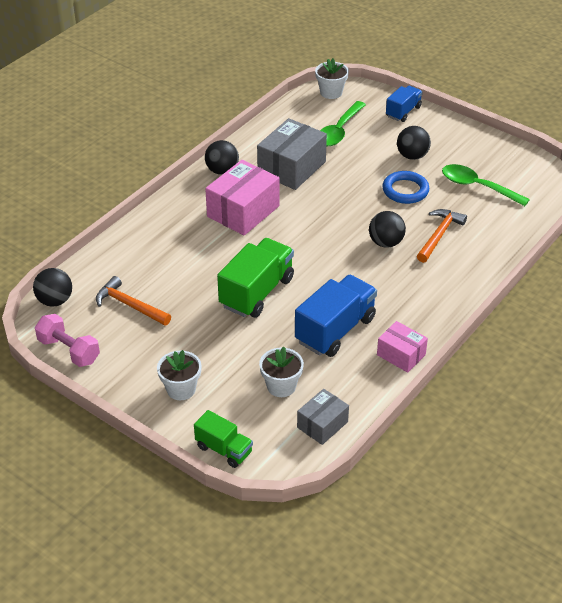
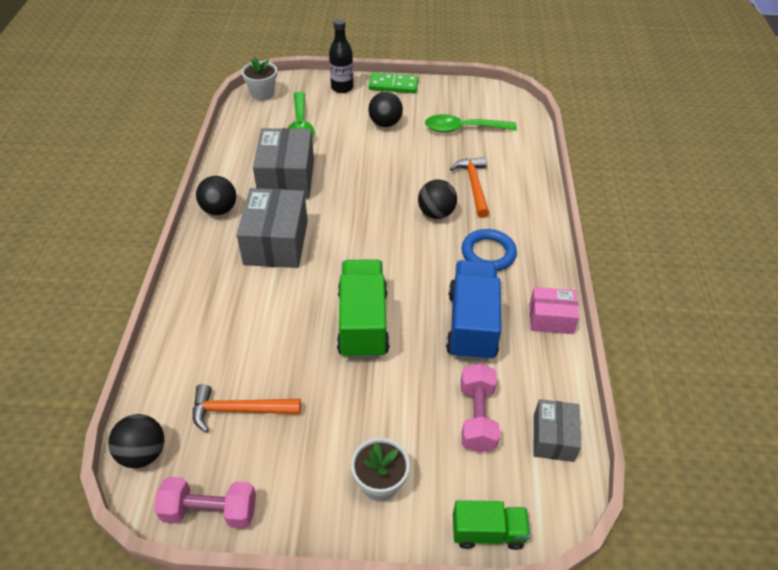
camera: 35 degrees left, 5 degrees up
pink box [205,160,280,235] -> grey box [237,188,308,268]
white flower pot [259,347,304,397] -> pink dumbbell [461,363,500,452]
blue ring [382,171,429,204] -> blue ring moved to [461,229,517,271]
blue truck [386,86,423,122] -> black bottle [329,19,354,93]
none -> green domino [369,72,419,93]

